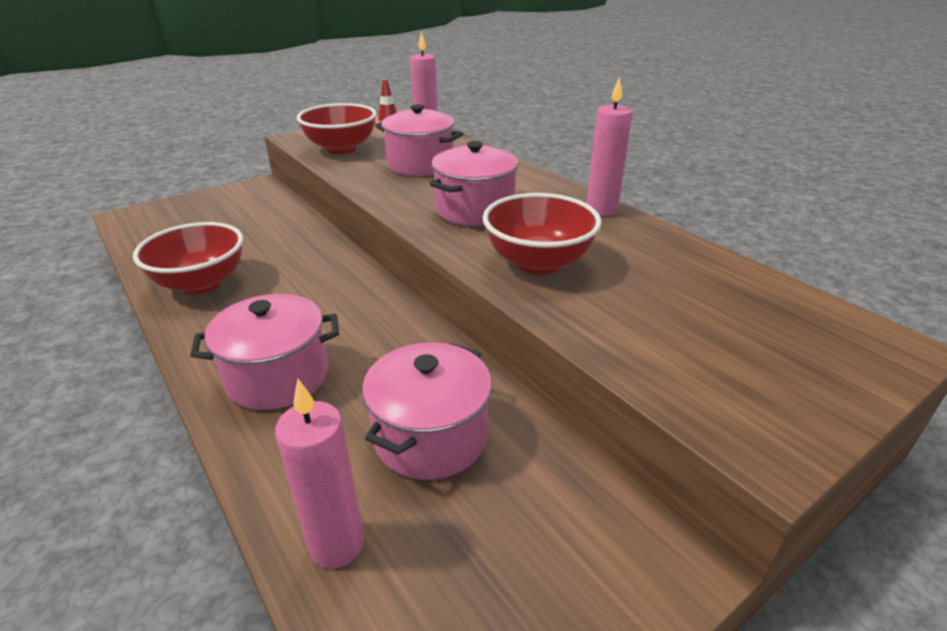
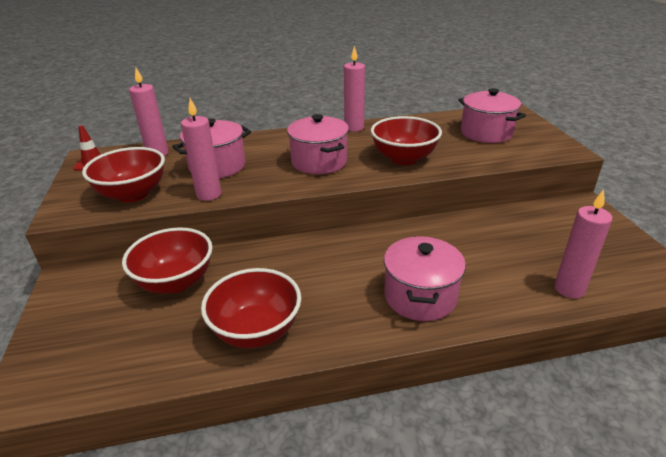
camera: 65 degrees left, 0 degrees up
pink pot [362,343,492,480] -> pink pot moved to [458,88,526,143]
none -> red bowl [122,227,213,294]
none -> pink candle [181,98,221,201]

